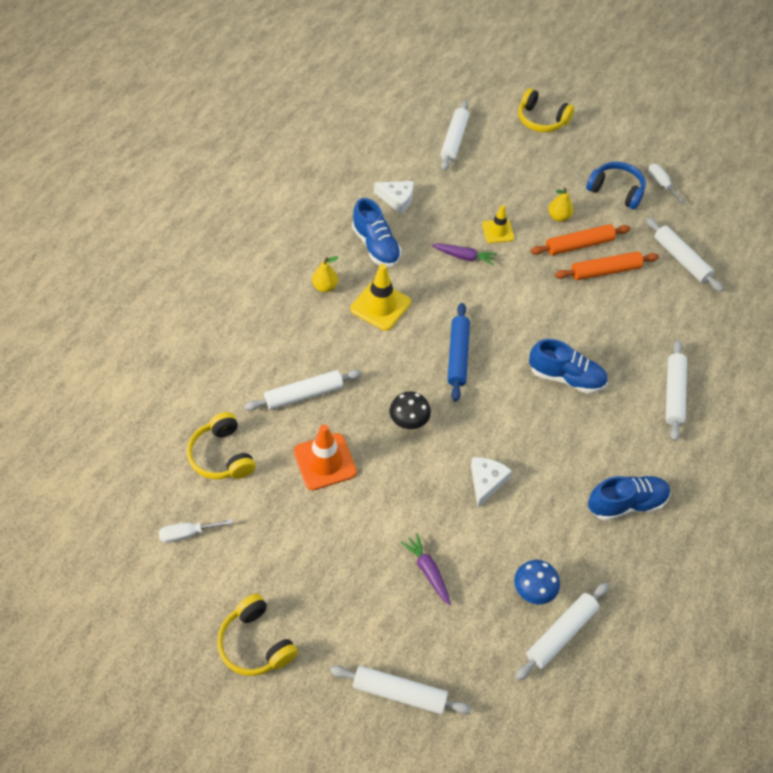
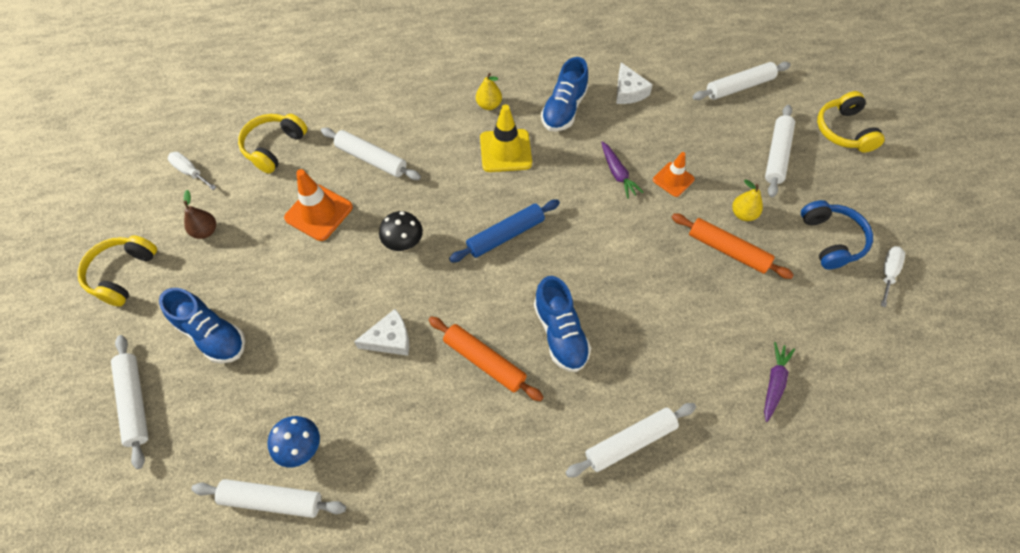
camera: 55 degrees right, 5 degrees up
purple carrot [401,533,451,605] -> purple carrot moved to [764,342,795,422]
yellow traffic cone [482,205,514,243] -> orange traffic cone [653,152,695,197]
orange rolling pin [555,251,659,280] -> orange rolling pin moved to [429,316,543,401]
blue shoe [588,476,670,521] -> blue shoe moved to [159,288,245,363]
white rolling pin [646,218,723,292] -> white rolling pin moved to [765,105,795,197]
none -> brown pear [183,190,216,239]

